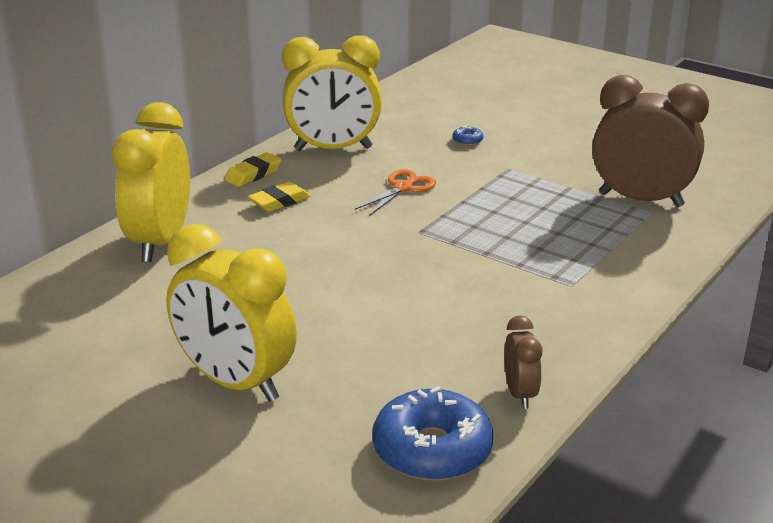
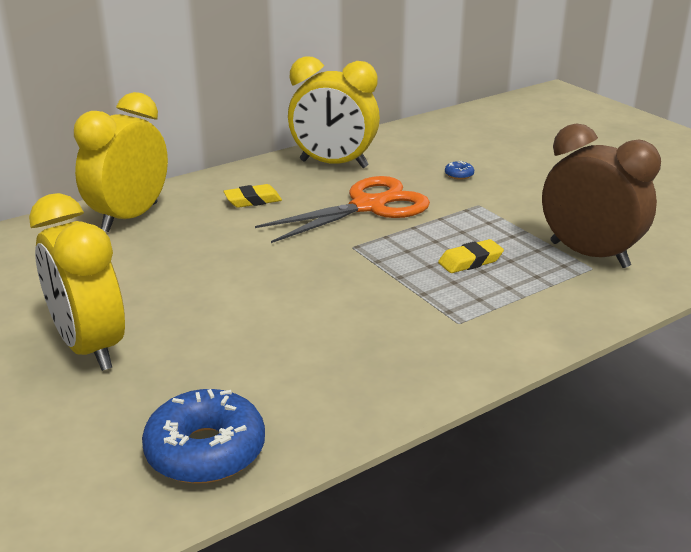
camera: 20 degrees right, 0 degrees up
yellow eraser [224,152,282,187] -> yellow eraser moved to [438,239,504,273]
orange scissors [355,169,436,216] -> orange scissors [255,176,430,243], size x1.87
brown clock [504,315,542,409] -> none

